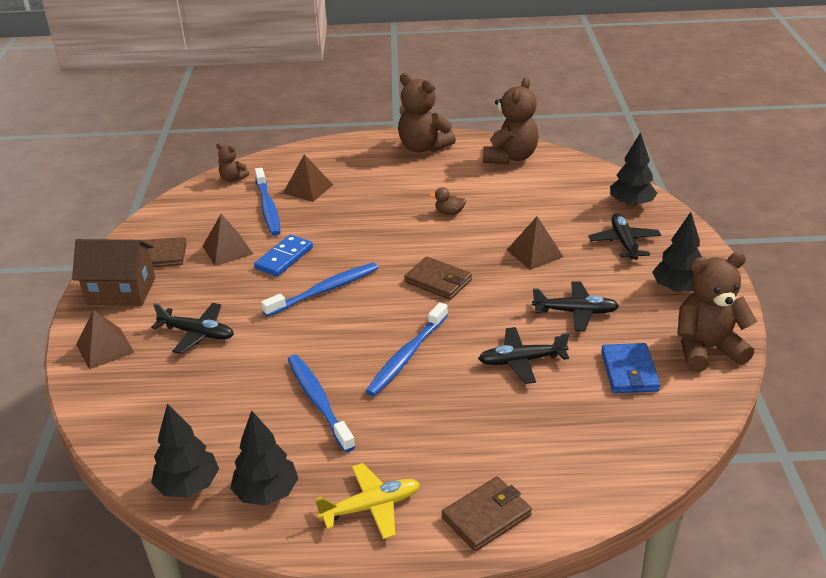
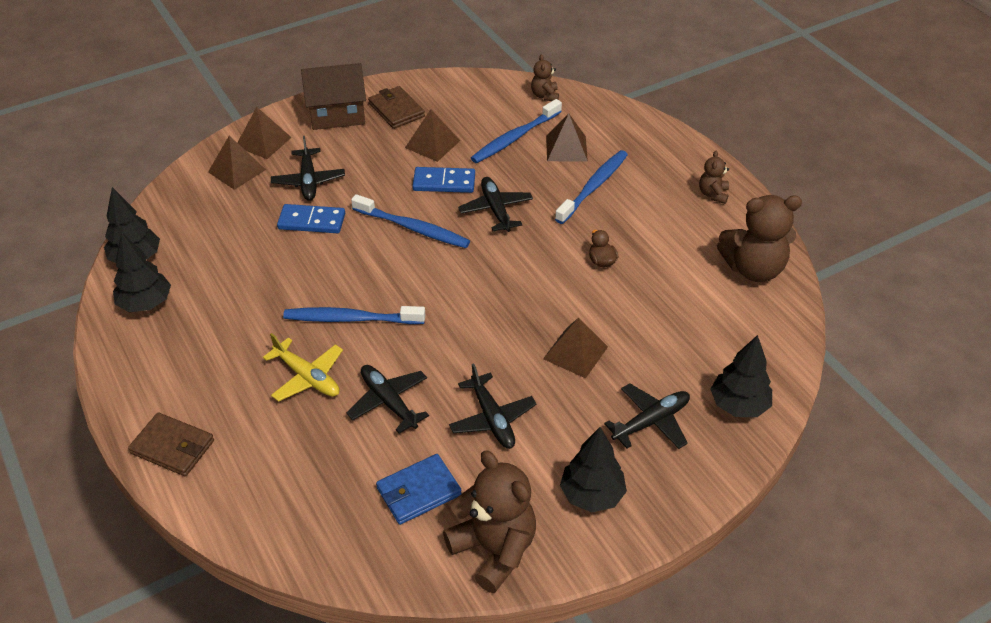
camera: 60 degrees right, 10 degrees up
brown house [72,239,155,306] -> brown house turned 75 degrees counterclockwise [301,63,366,130]
blue toothbrush [288,354,355,452] -> blue toothbrush moved to [555,150,628,224]
yellow plane [315,463,420,539] -> yellow plane moved to [263,333,343,402]
brown teddy bear [398,73,456,153] -> brown teddy bear [699,151,729,204], size x0.50
brown wallet [404,257,472,300] -> none
none -> brown pyramid [208,136,266,190]
none -> blue domino [277,204,345,233]
none -> black plane [458,177,533,232]

